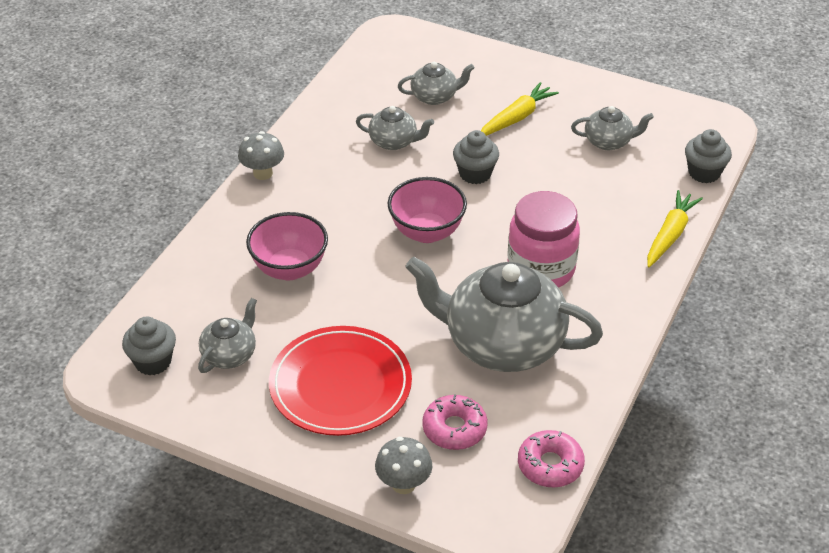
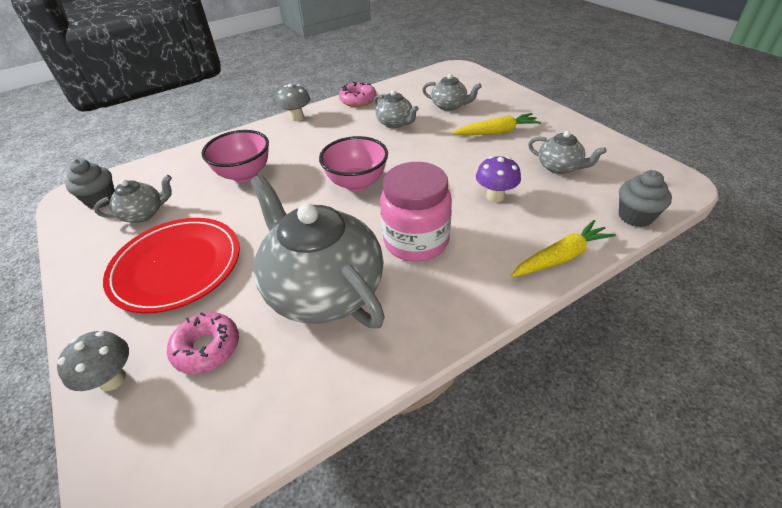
camera: 35 degrees right, 0 degrees up
grey cupcake [453,130,499,184] -> none
pink donut [518,430,585,488] -> pink donut moved to [339,82,376,107]
none -> purple mushroom [476,156,521,202]

